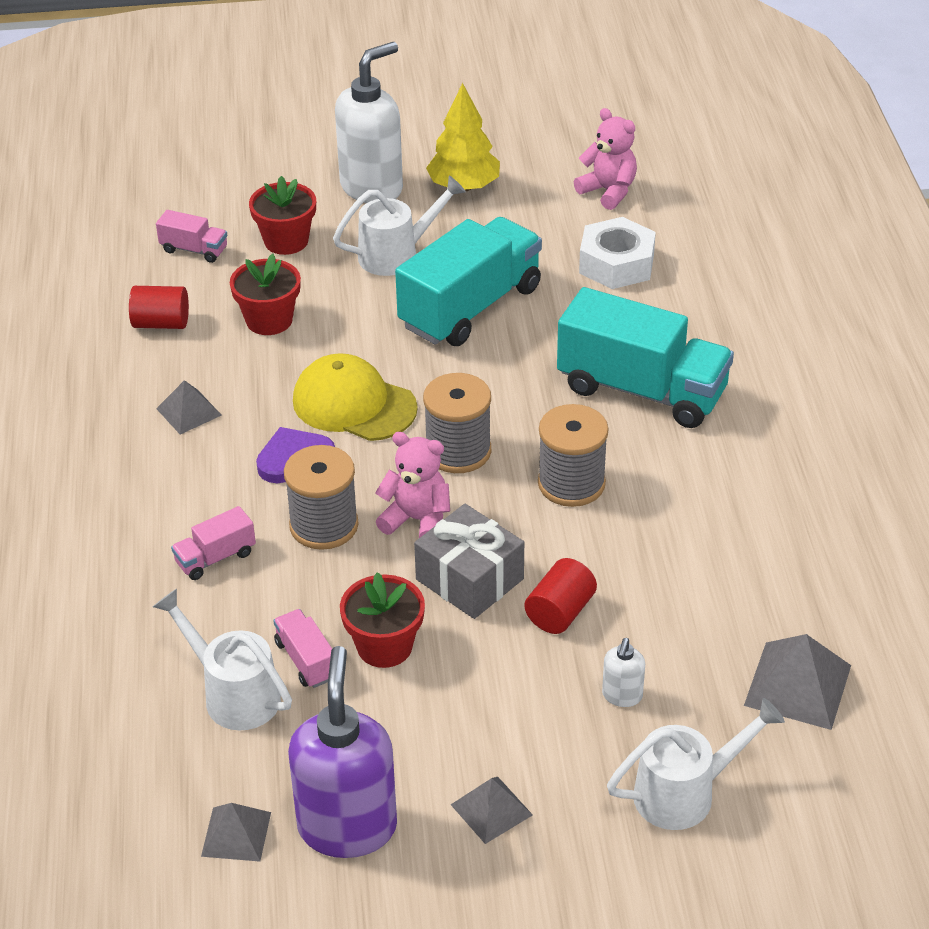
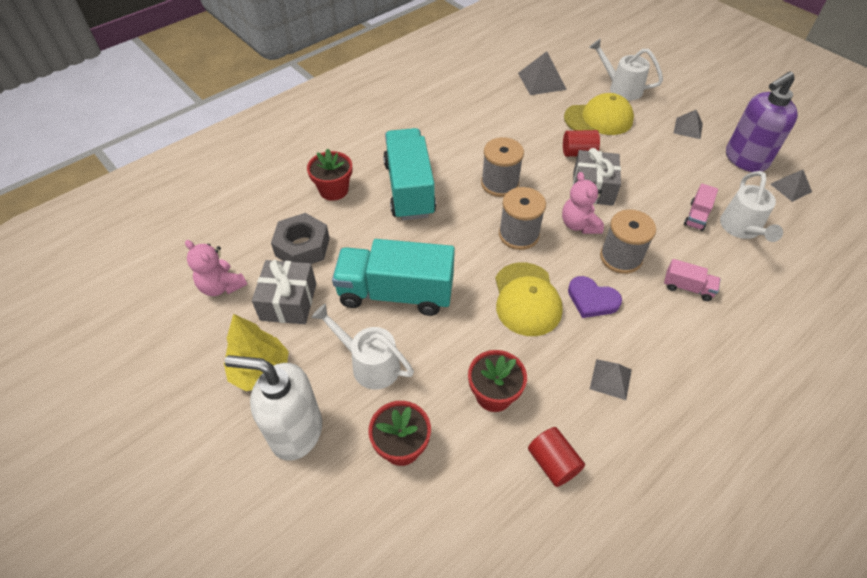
camera: 125 degrees left, 10 degrees up
pink truck [156,210,227,263] -> none
red flower pot [340,572,425,668] -> red flower pot moved to [307,148,352,201]
pink teddy bear [574,108,637,210] -> pink teddy bear turned 60 degrees counterclockwise [185,240,247,296]
white nut [579,217,656,289] -> grey nut [271,213,330,264]
white soap dispenser [602,638,645,707] -> yellow cap [564,93,634,135]
none -> grey gift [252,260,316,324]

